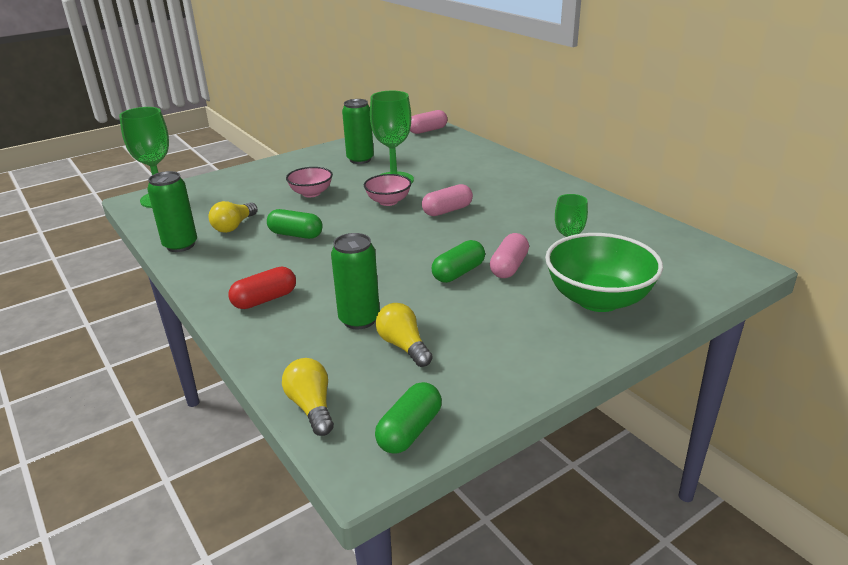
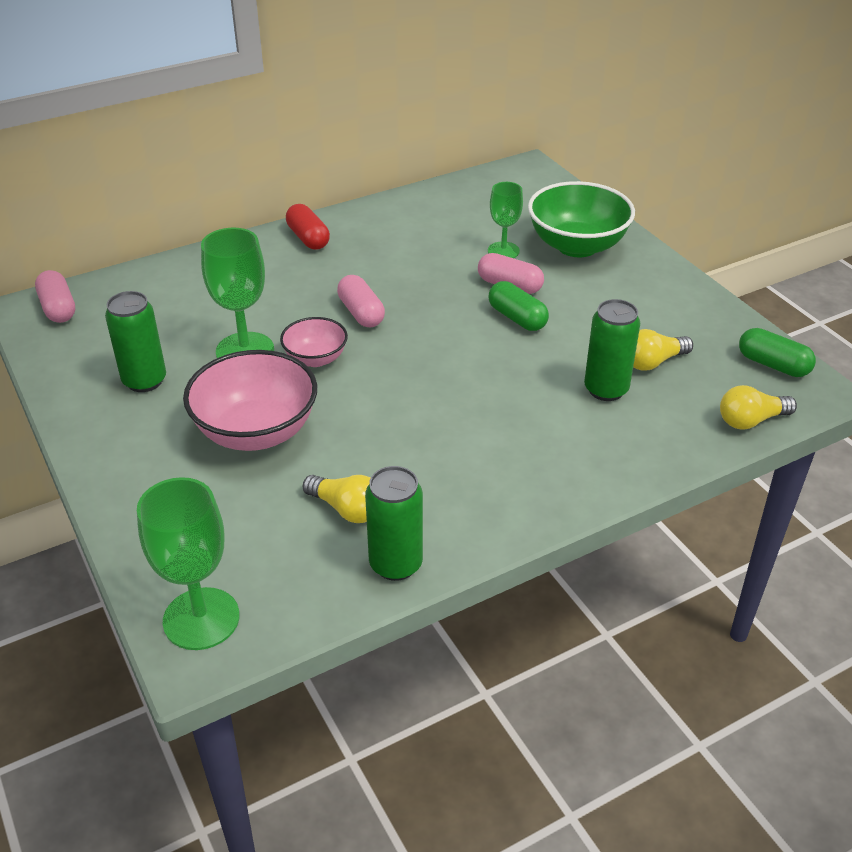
camera: 85 degrees left, 10 degrees up
red capsule [228,267,296,309] -> red capsule moved to [286,204,330,250]
green capsule [267,209,322,239] -> none
pink bowl [286,167,333,197] -> pink bowl [183,350,317,451], size x1.80

